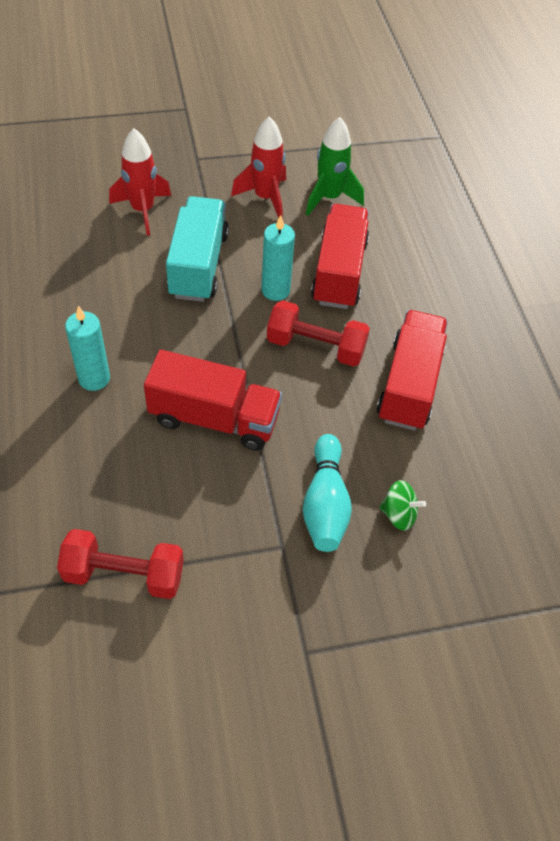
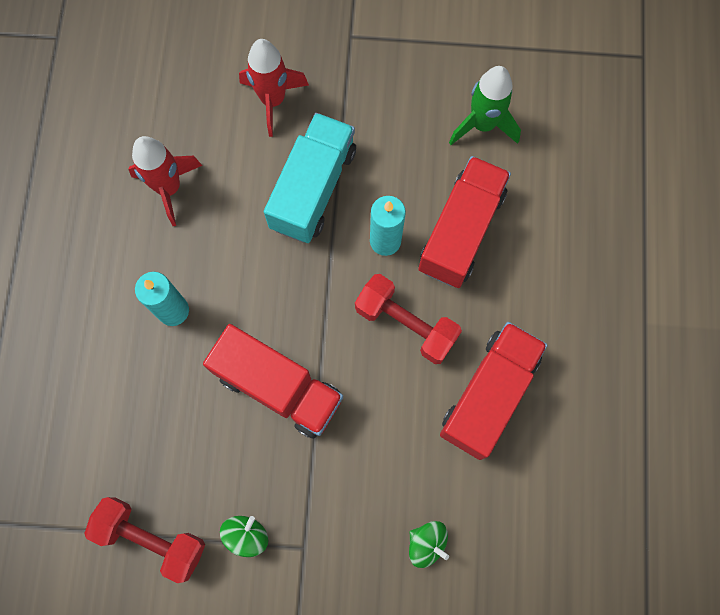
camera: 20 degrees right, 20 degrees up
red rocket [231,116,286,218] -> red rocket moved to [128,136,202,226]
turquoise bowling pin [303,434,352,552] -> none
none -> green spinning top [220,516,269,557]

